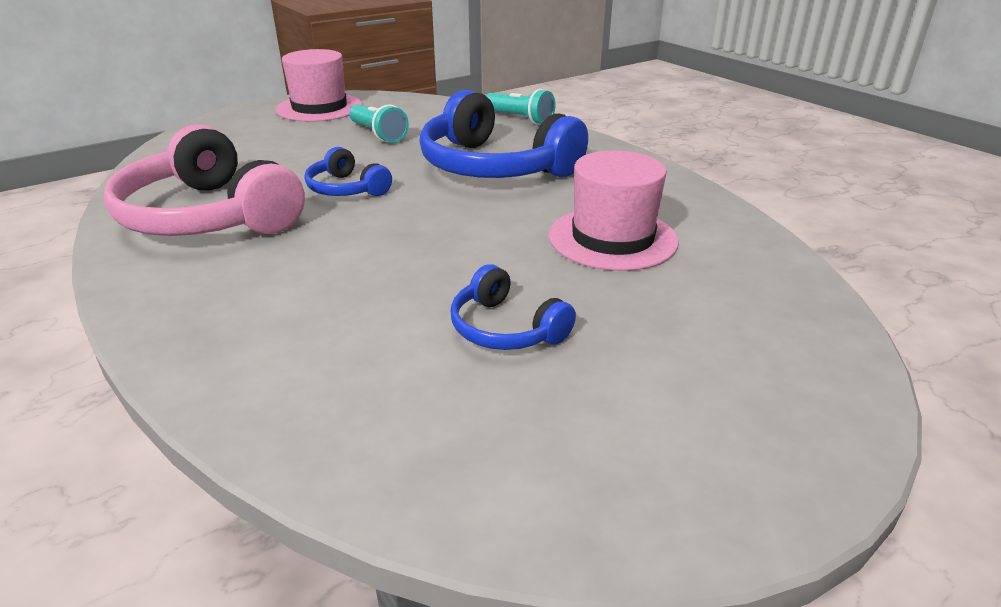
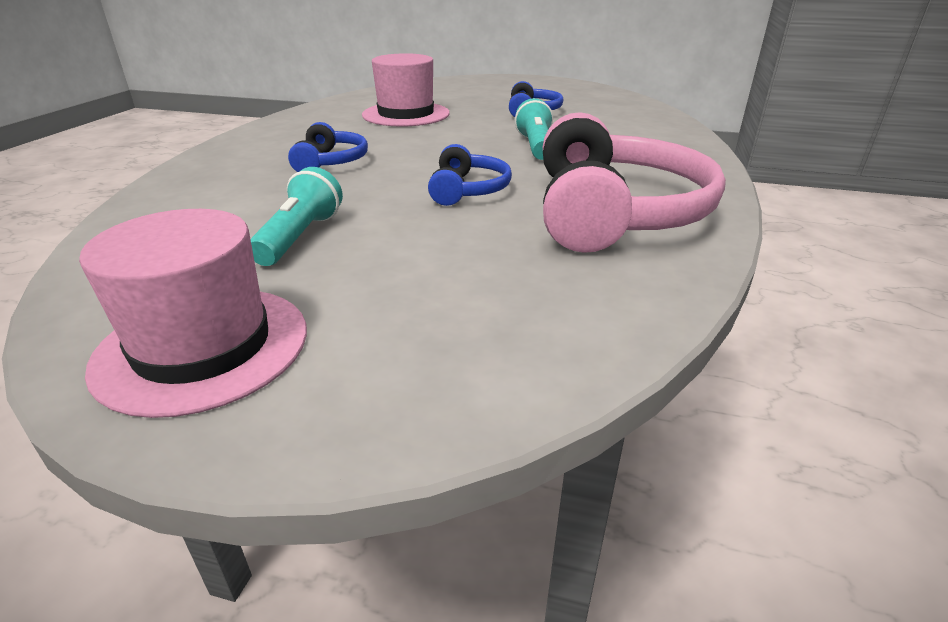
camera: 130 degrees left, 0 degrees up
blue headphones [419,90,588,178] -> blue headphones [288,122,368,172], size x0.49
turquoise flashlight [485,89,555,125] -> turquoise flashlight moved to [515,98,553,160]

